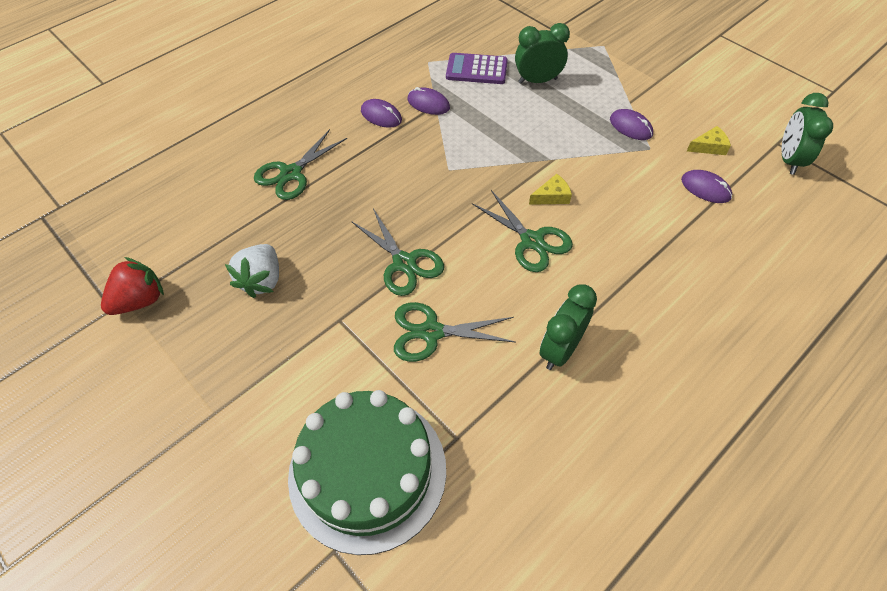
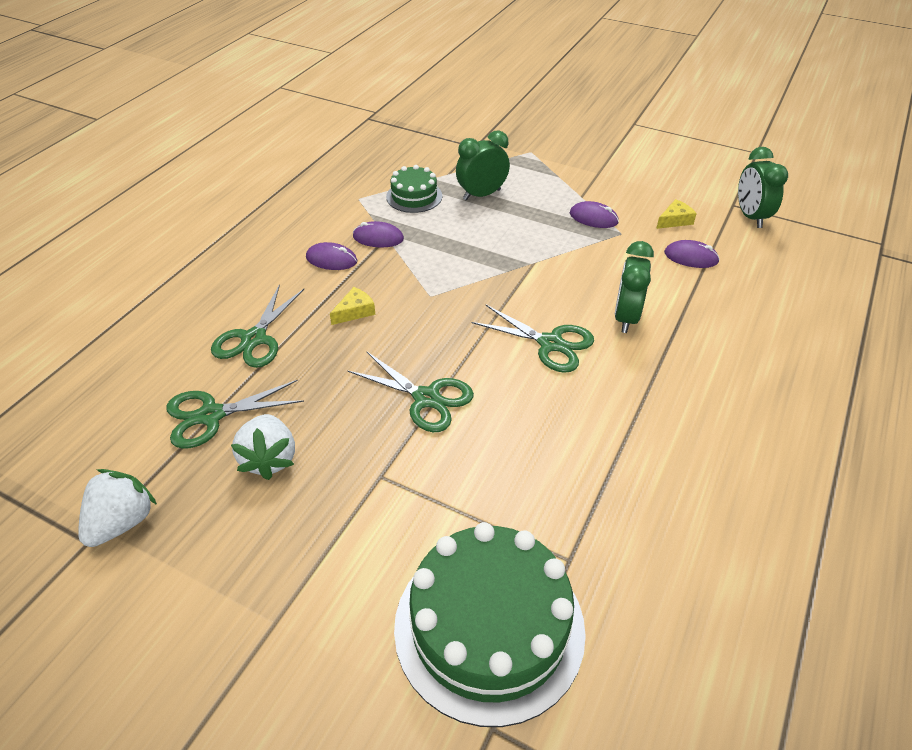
camera: 20 degrees left, 10 degrees down
red strawberry [101,257,164,315] -> white strawberry [78,469,157,547]
green scissors [394,302,515,362] -> green scissors moved to [166,380,304,449]
purple calculator [446,53,508,84] -> green cake [386,165,442,213]
yellow cheese [529,174,572,205] -> yellow cheese moved to [330,287,375,325]
green clock [540,284,597,370] -> green clock moved to [614,241,654,333]

